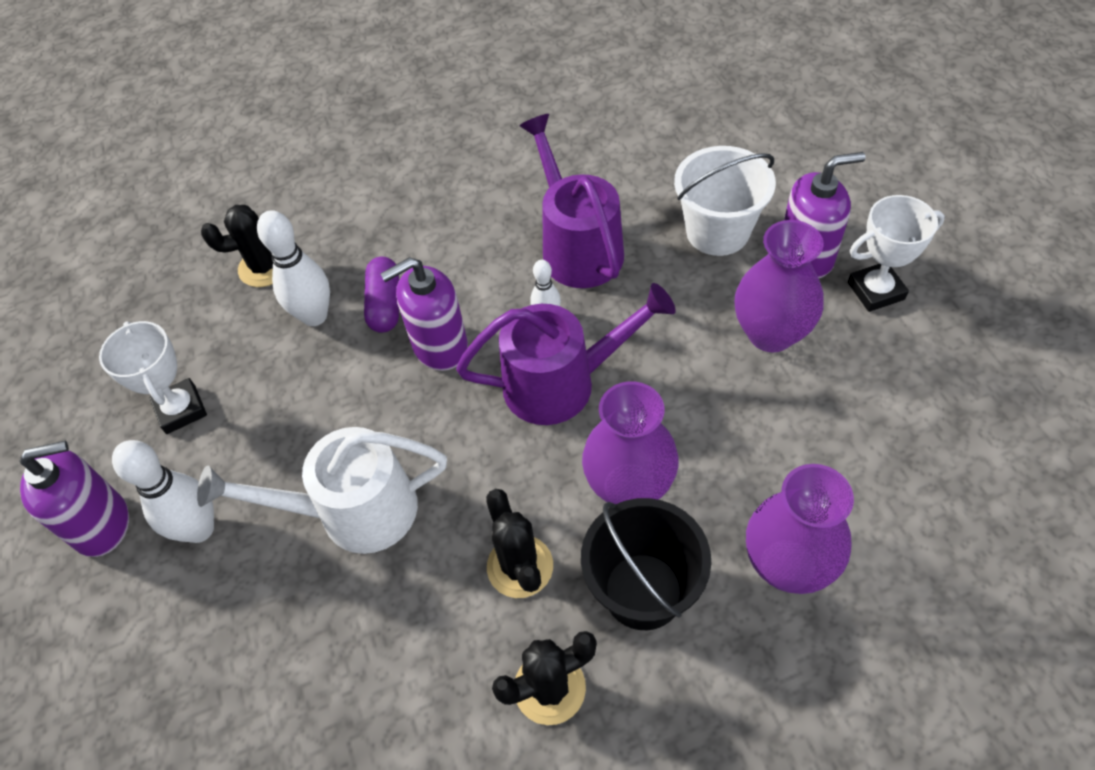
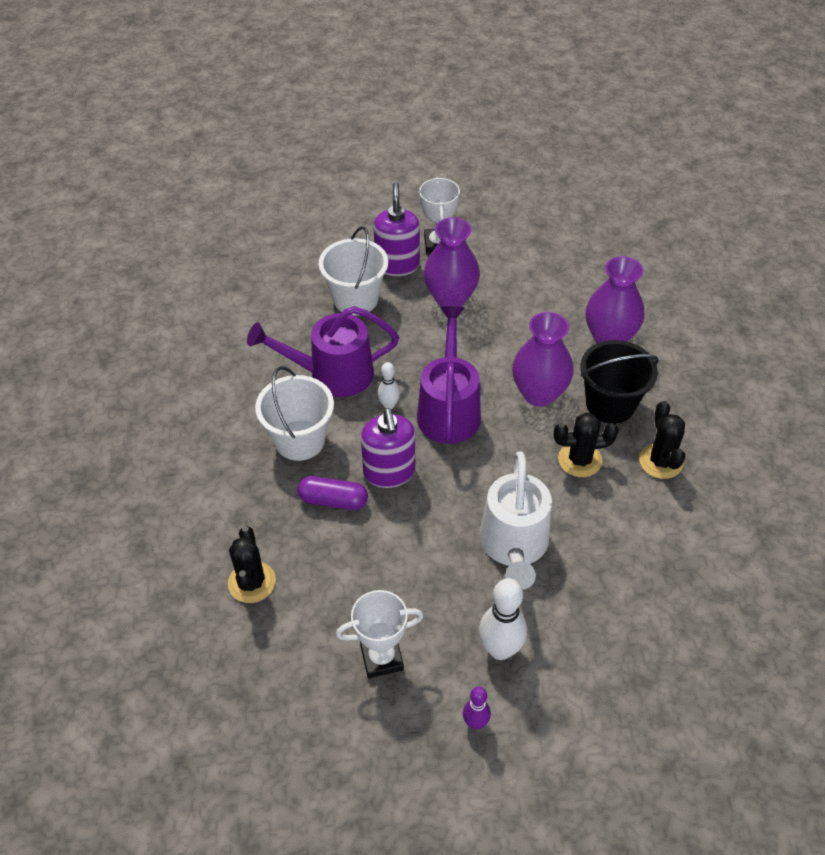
camera: 80 degrees left, 5 degrees down
purple soap dispenser [20,440,129,557] -> purple bowling pin [463,687,491,730]
white bowling pin [257,210,330,326] -> none
none -> white bucket [255,366,334,461]

